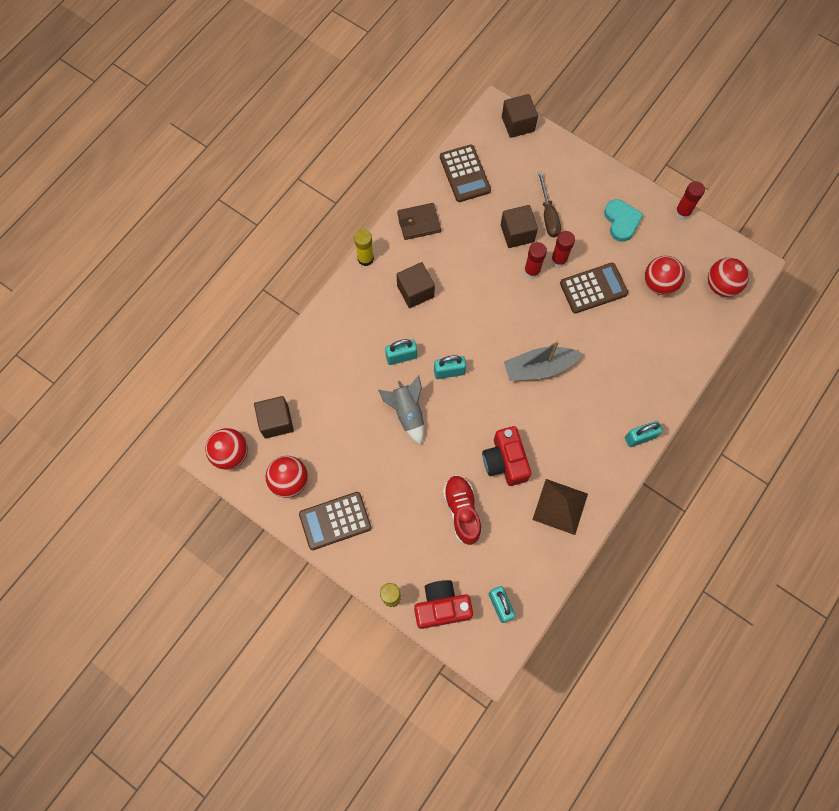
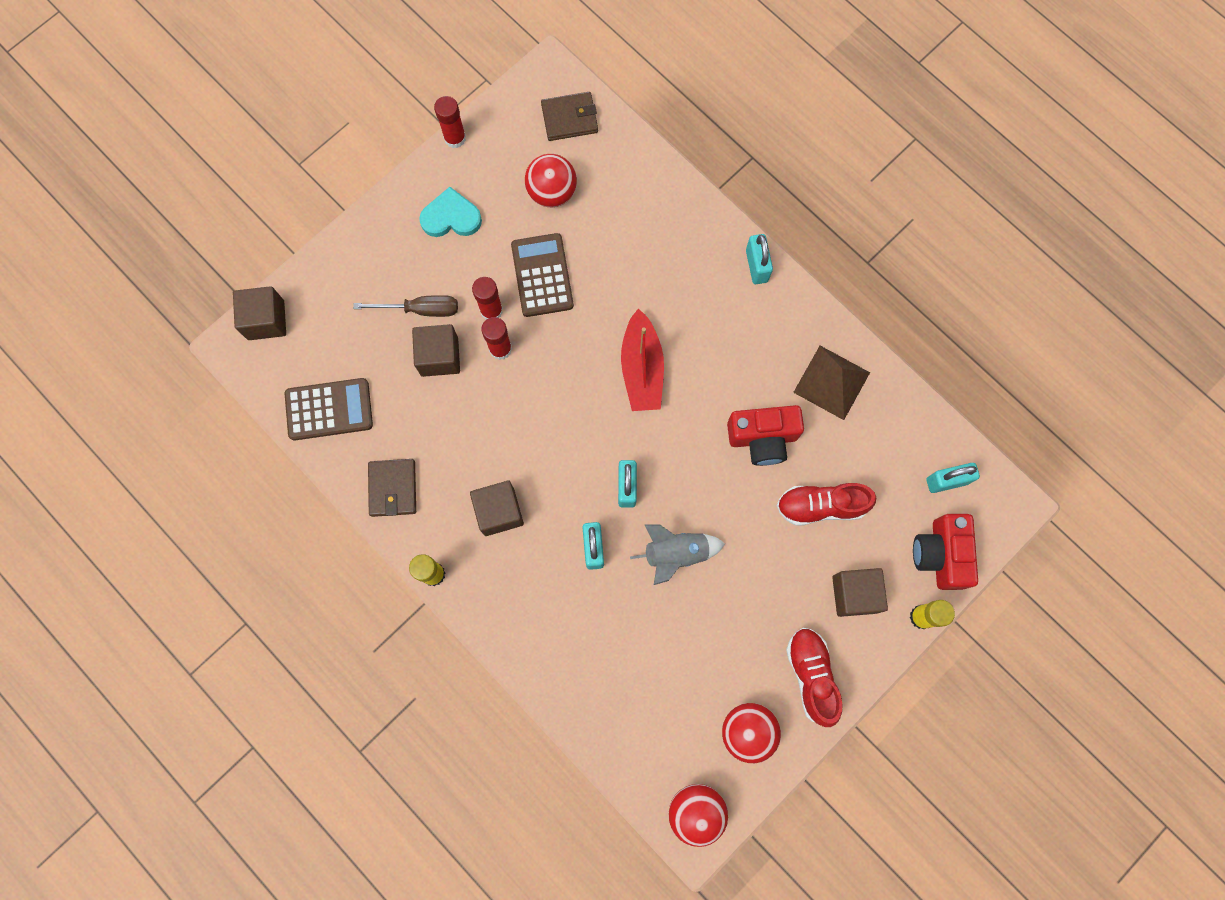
camera: 80 degrees left, 5 degrees up
brown cube [254,396,294,439] -> brown cube moved to [832,568,888,617]
brown calculator [299,492,371,550] -> red shoe [786,628,842,727]
grey boat [504,340,583,381] -> red boat [621,308,664,411]
red ball [708,258,749,297] -> brown wallet [541,92,598,141]

